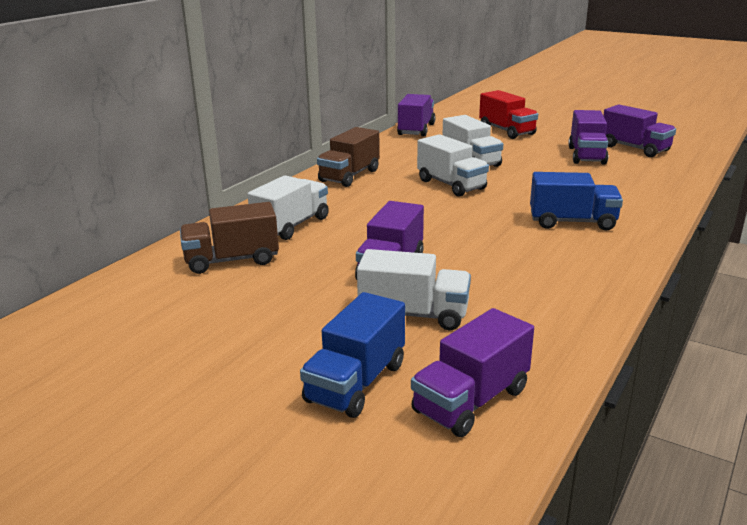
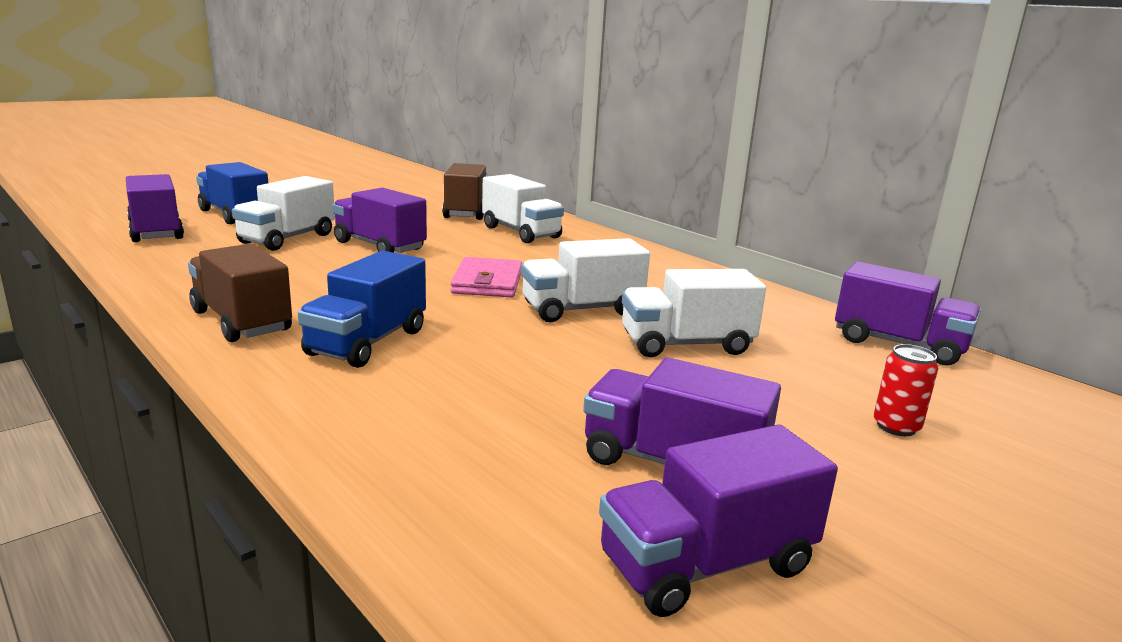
camera: 105 degrees right, 5 degrees down
brown truck [317,127,380,187] -> brown truck moved to [188,244,292,342]
red truck [479,90,538,139] -> red can [874,344,938,436]
none -> pink wallet [451,257,522,297]

